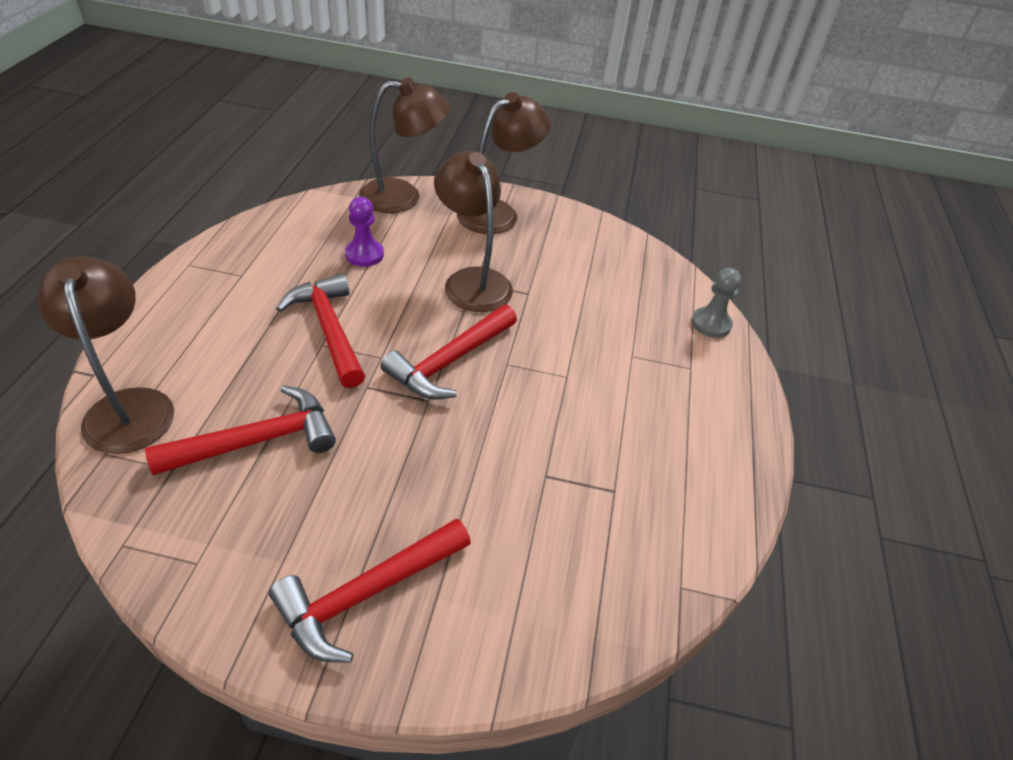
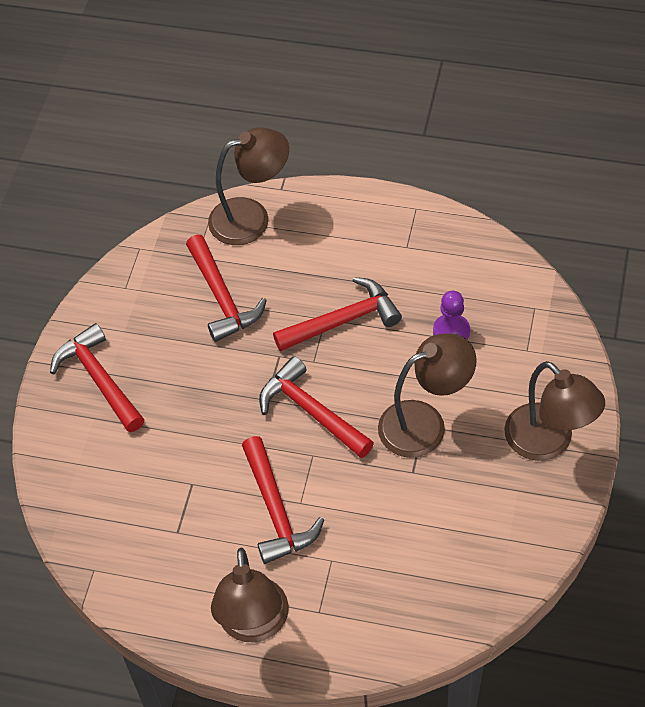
camera: 100 degrees right, 10 degrees up
brown lamp [359,78,450,213] -> brown lamp moved to [211,548,289,642]
grey pawn [692,268,741,338] -> none
none -> red hammer [242,436,324,564]

